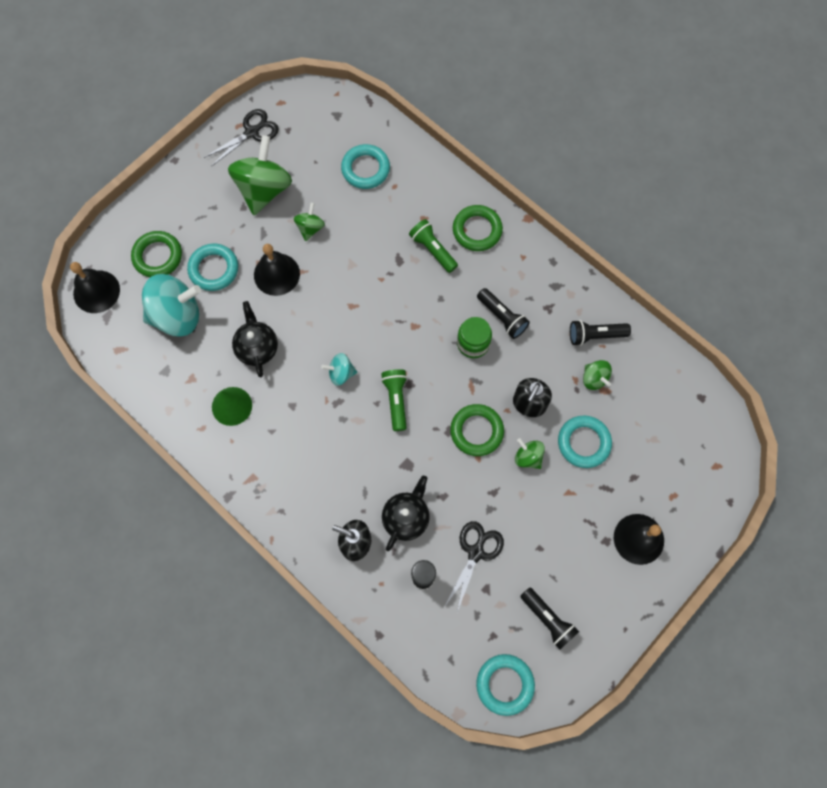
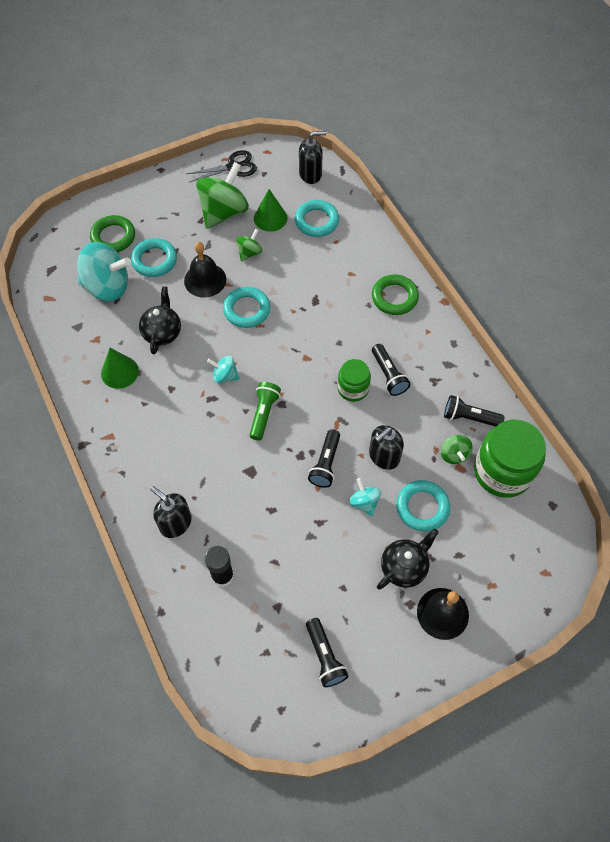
camera: 20 degrees right, 10 degrees down
black bell [70,262,120,313] -> none
black teapot [382,476,430,551] -> black teapot moved to [377,529,439,590]
green flashlight [409,219,458,273] -> none
black scissors [445,521,504,612] -> none
green ring [450,404,504,456] -> black flashlight [308,429,340,488]
turquoise ring [476,654,535,716] -> turquoise ring moved to [223,287,270,328]
green spinning top [515,438,545,469] -> turquoise spinning top [349,478,381,516]
none -> green cone [254,189,287,232]
none -> black soap dispenser [299,131,326,184]
none -> green jar [474,419,546,498]

